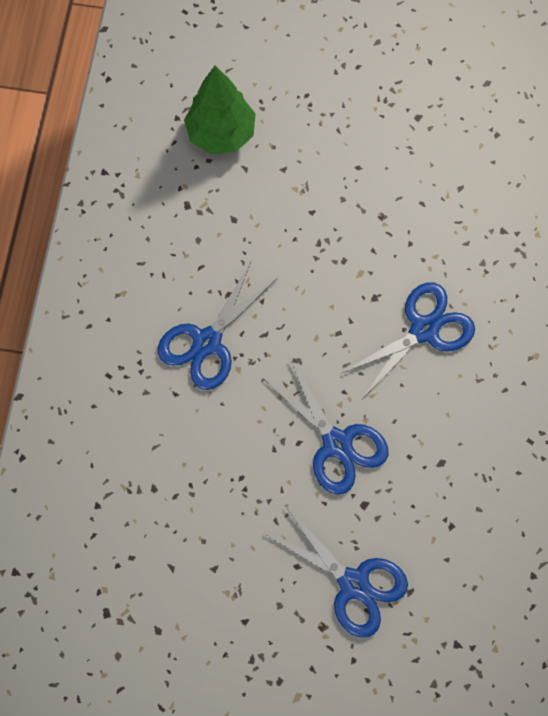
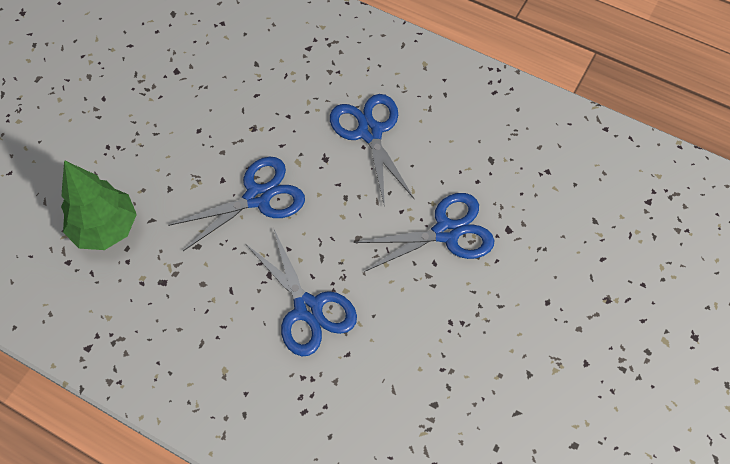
camera: 70 degrees left, 10 degrees down
blue scissors [263,508,408,638] -> blue scissors moved to [168,157,305,251]

